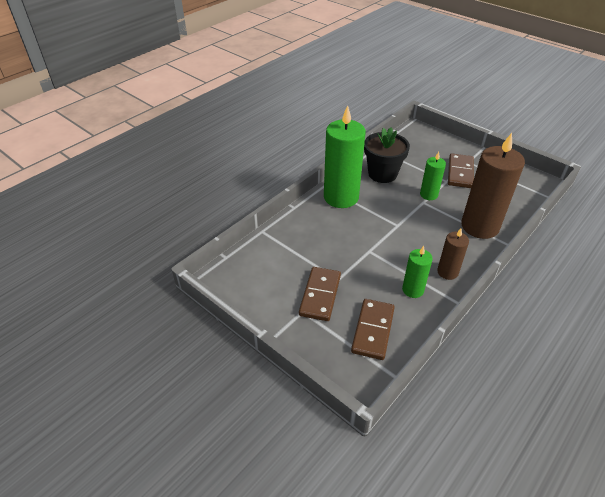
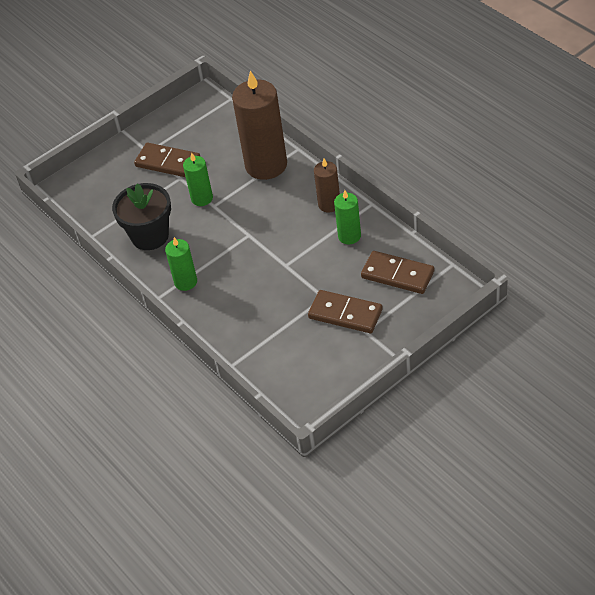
camera: 75 degrees left, 5 degrees up
green candle [324,105,366,208] -> green candle [165,237,197,291], size x0.51

